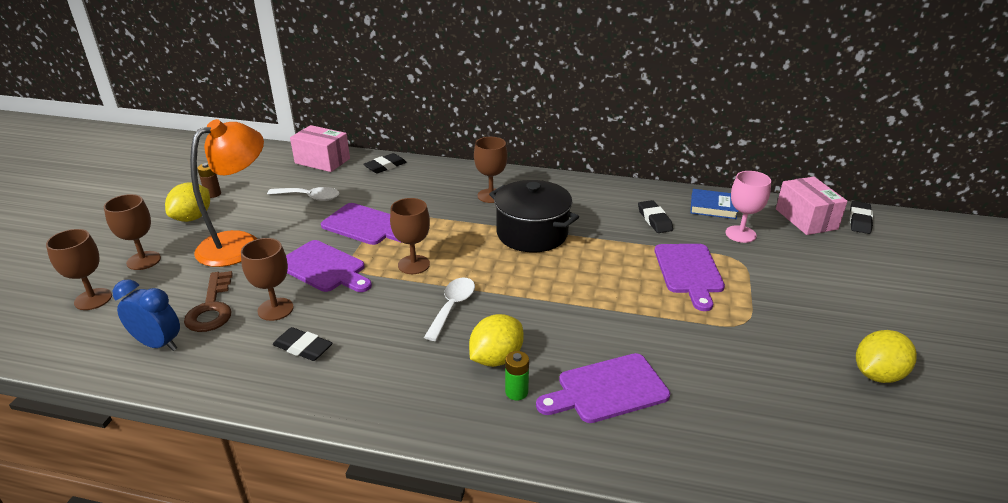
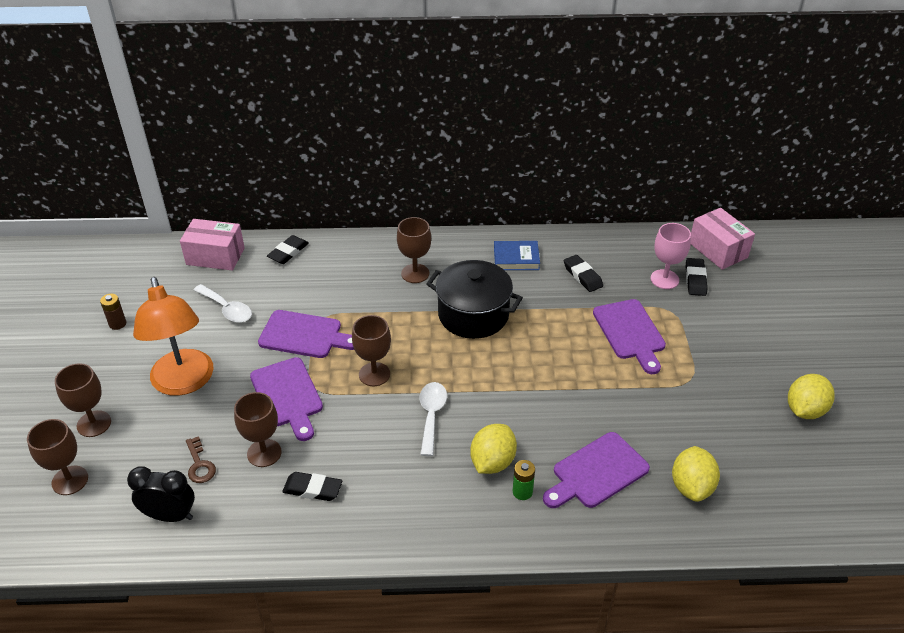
camera: 15 degrees left, 10 degrees up
blue clock [113,280,180,351] -> black clock [127,466,195,522]
yellow lemon [165,182,210,222] -> yellow lemon moved to [672,446,720,502]
brown key [184,271,233,332] -> brown key [186,436,216,483], size x0.62
orange lamp [190,119,264,267] -> orange lamp turned 135 degrees clockwise [133,277,213,396]
white spoon [267,187,339,201] -> white spoon turned 45 degrees clockwise [194,284,252,323]
purple cutting board [286,240,372,292] -> purple cutting board turned 45 degrees clockwise [250,357,323,441]
blue book [690,189,739,219] -> blue book moved to [494,241,540,270]
black eraser [850,201,873,234] -> black eraser moved to [685,258,708,296]

